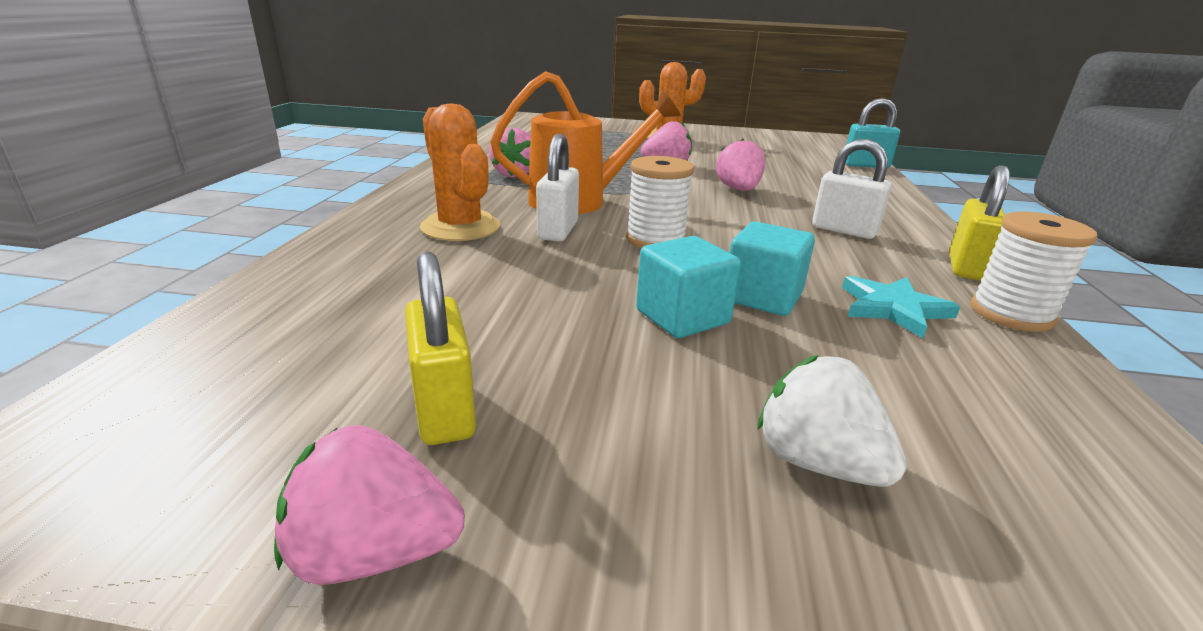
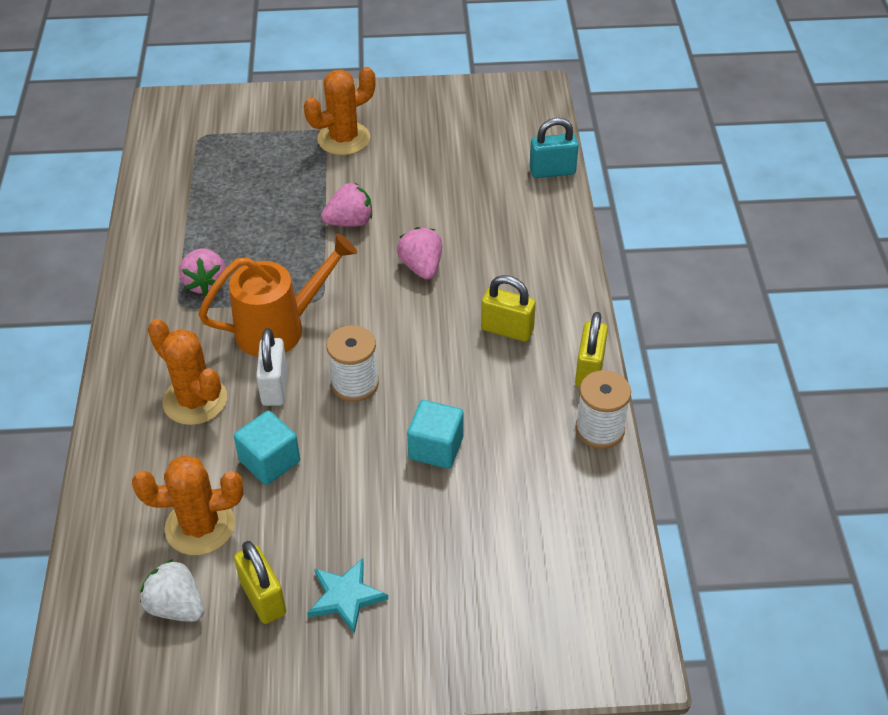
camera: 10 degrees left, 20 degrees up
pink strawberry [274,425,465,585] -> none
turquoise cube [636,236,741,338] -> turquoise cube moved to [234,411,300,485]
white strawberry [757,355,907,487] -> white strawberry moved to [140,559,204,622]
white padlock [812,139,892,239] -> yellow padlock [481,275,536,342]
turquoise star [842,276,960,338] -> turquoise star moved to [307,558,388,634]
none -> orange cactus [132,455,243,555]

